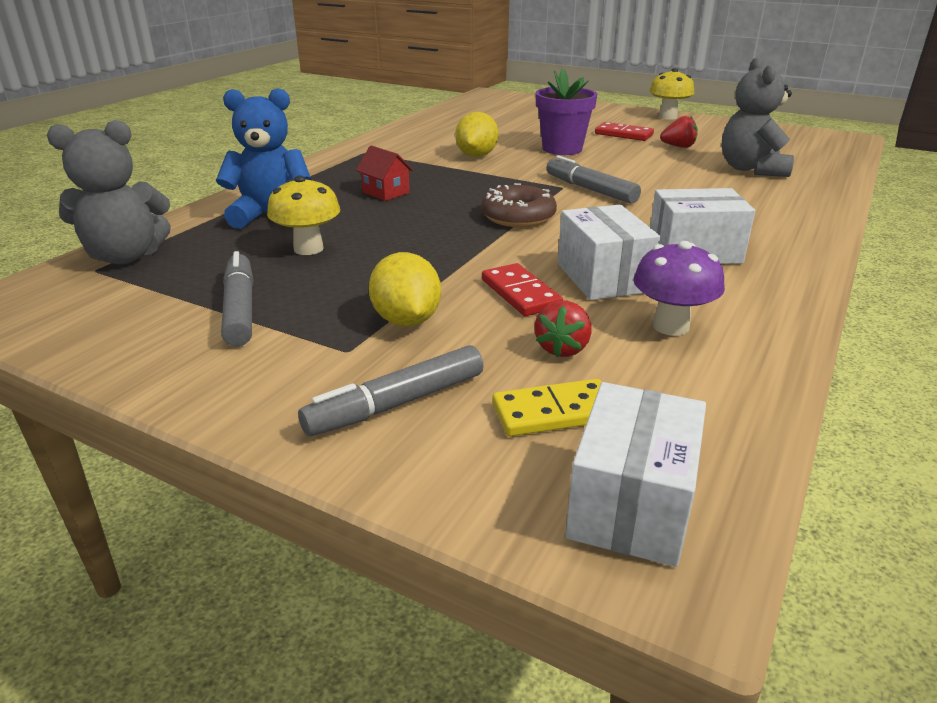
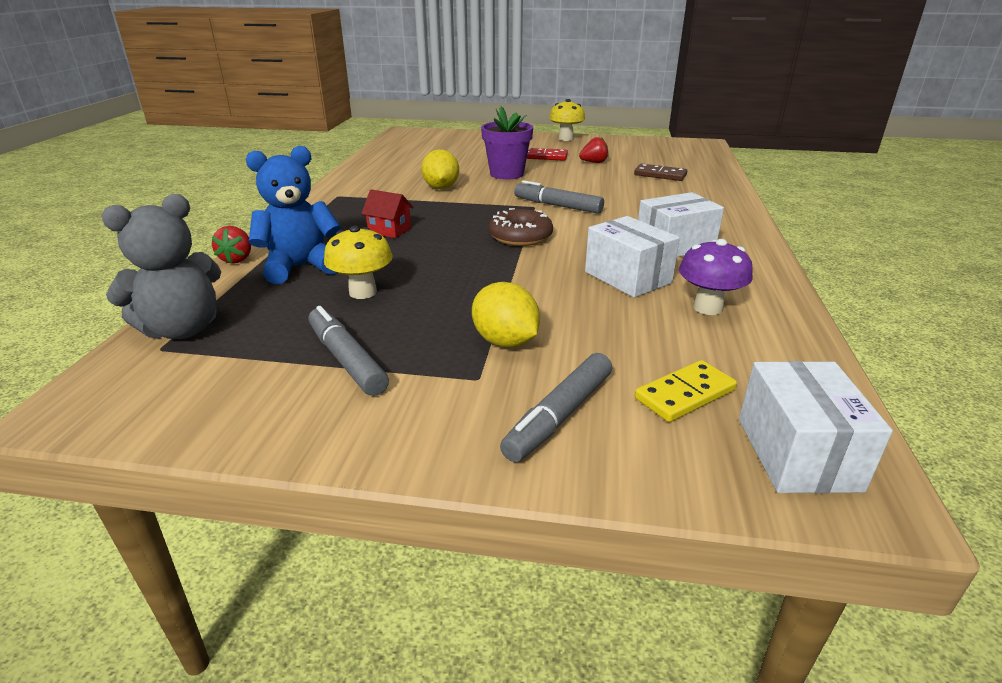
camera: 20 degrees left, 0 degrees up
red domino [482,263,563,316] -> none
red strawberry [534,300,592,357] -> red strawberry moved to [212,226,251,264]
grey teddy bear [722,58,794,177] -> brown domino [634,164,687,181]

